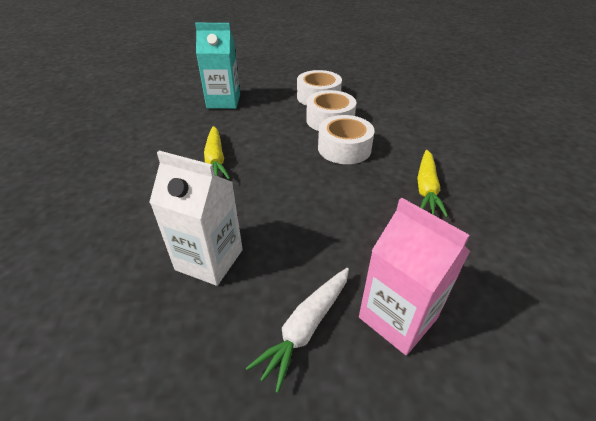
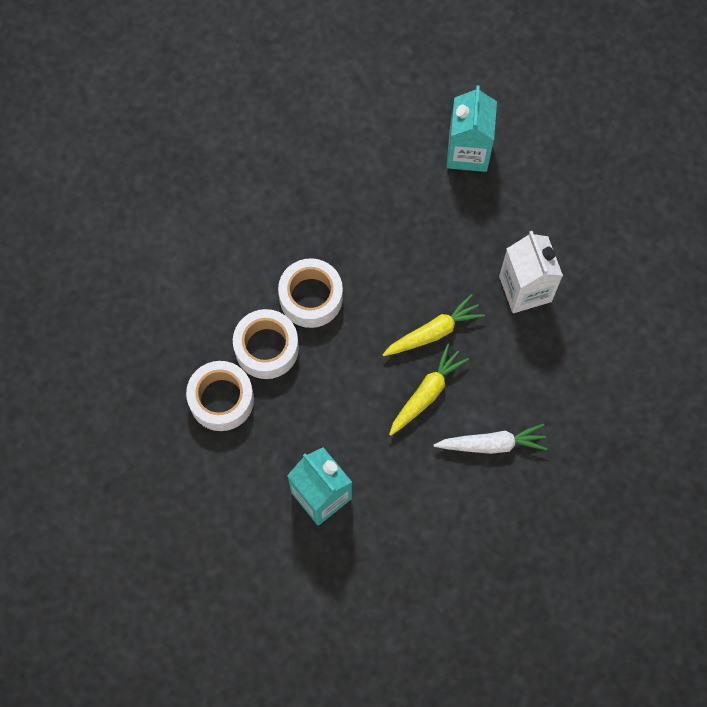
camera: 130 degrees left, 30 degrees up
white carrot [246,268,349,393] -> white carrot moved to [434,424,548,454]
pink carton [359,198,470,355] -> turquoise carton [446,85,497,172]
yellow carrot [417,150,448,217] -> yellow carrot moved to [382,294,485,356]

